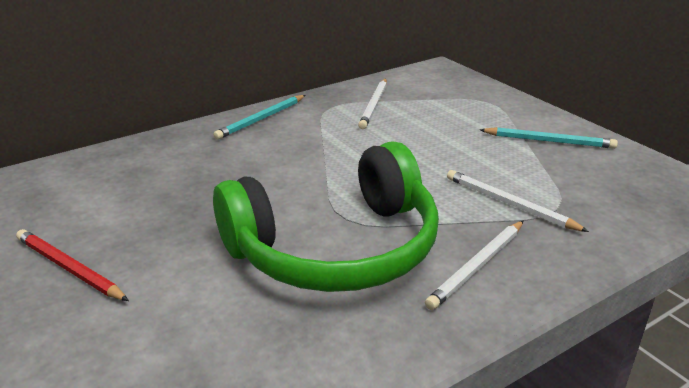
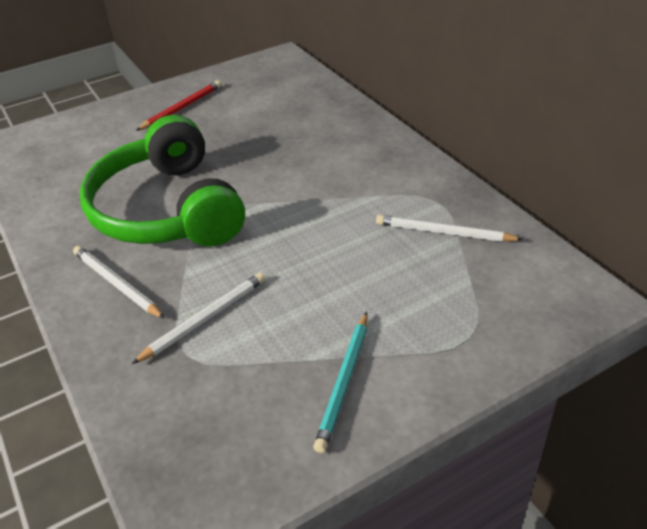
camera: 95 degrees right, 10 degrees up
turquoise pencil [213,95,305,140] -> none

